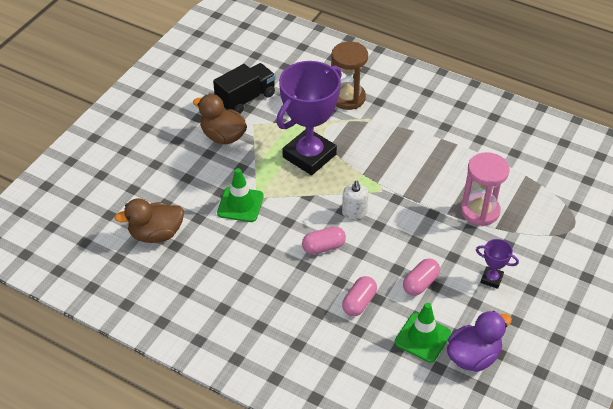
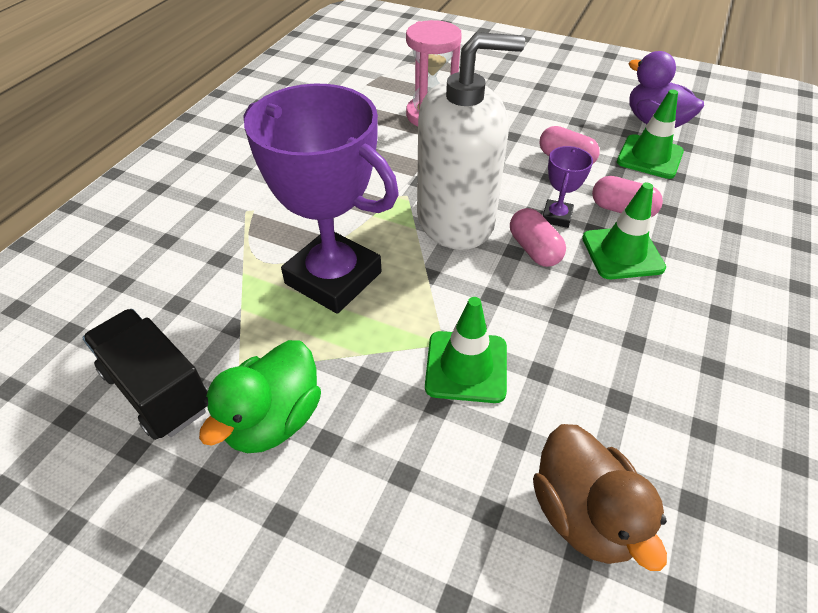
camera: 95 degrees left, 0 degrees up
brown duck [193,94,247,144] -> green duck [199,340,321,453]
brown hourglass [331,41,368,110] -> none
white soap dispenser [342,180,369,220] -> white soap dispenser [417,32,525,250], size x2.42
purple trophy [476,239,519,289] -> purple trophy moved to [543,146,593,228]
none -> green traffic cone [582,183,666,279]

